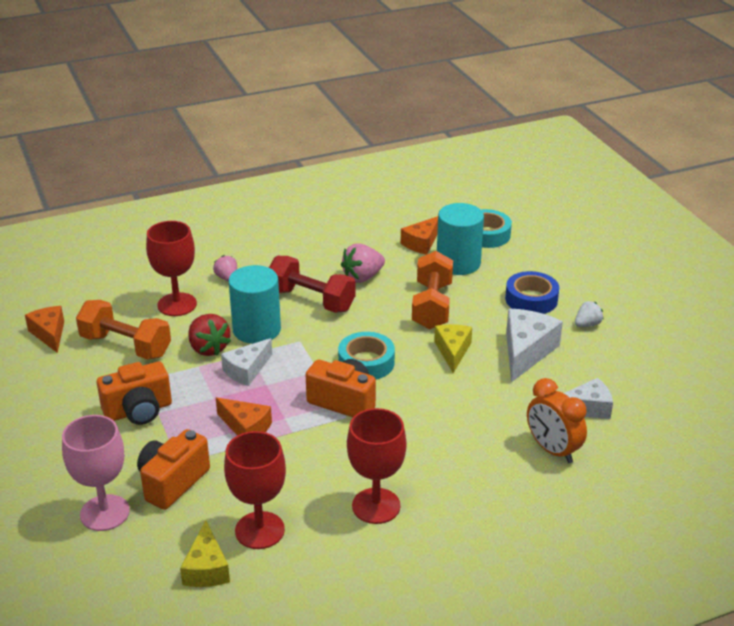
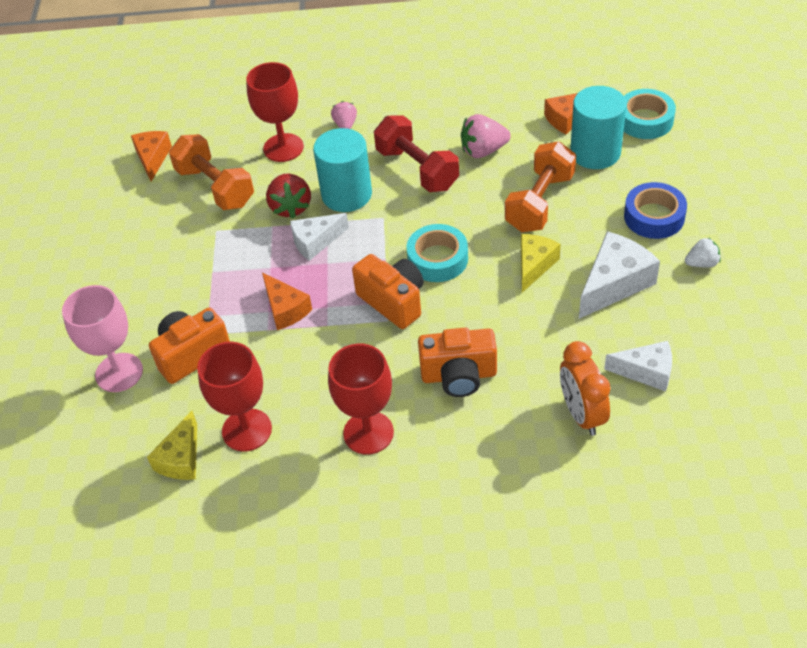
camera: 25 degrees right, 15 degrees up
orange camera [97,362,172,425] -> orange camera moved to [418,328,497,397]

